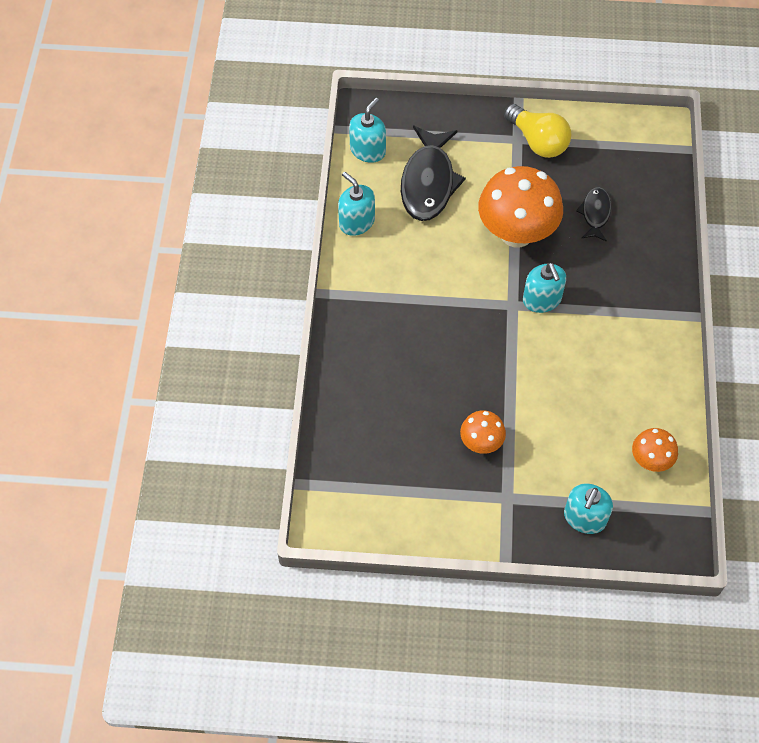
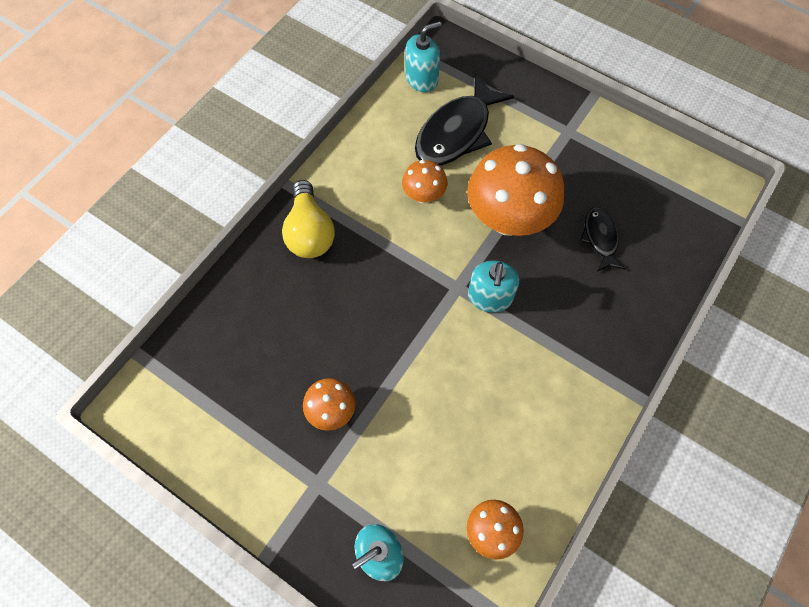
camera: 30 degrees right, 5 degrees up
turquoise soap dispenser [338,172,375,236] -> none
yellow light bulb [504,104,571,158] -> yellow light bulb moved to [282,180,335,258]
black fish [576,187,611,242] -> black fish turned 45 degrees counterclockwise [580,207,625,272]
none -> orange mushroom [402,160,447,204]

